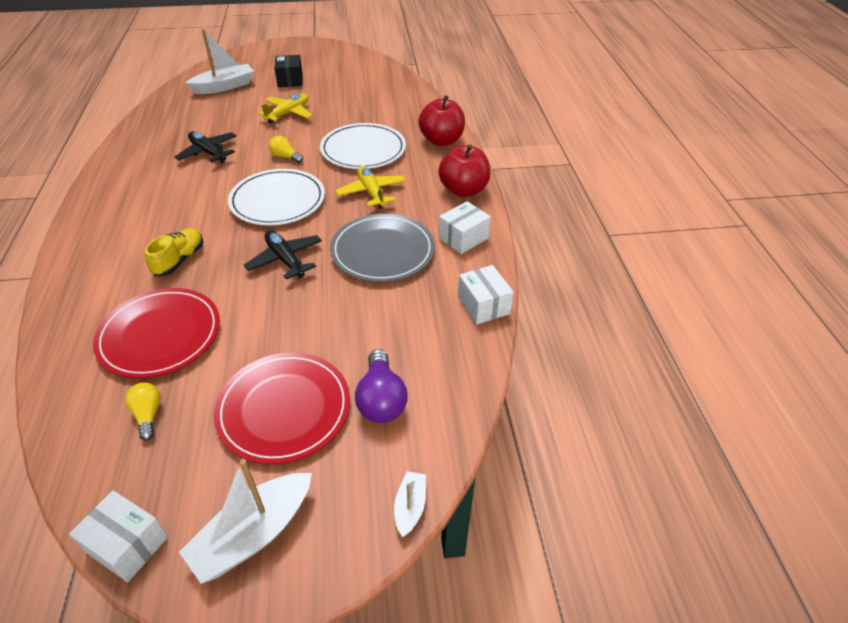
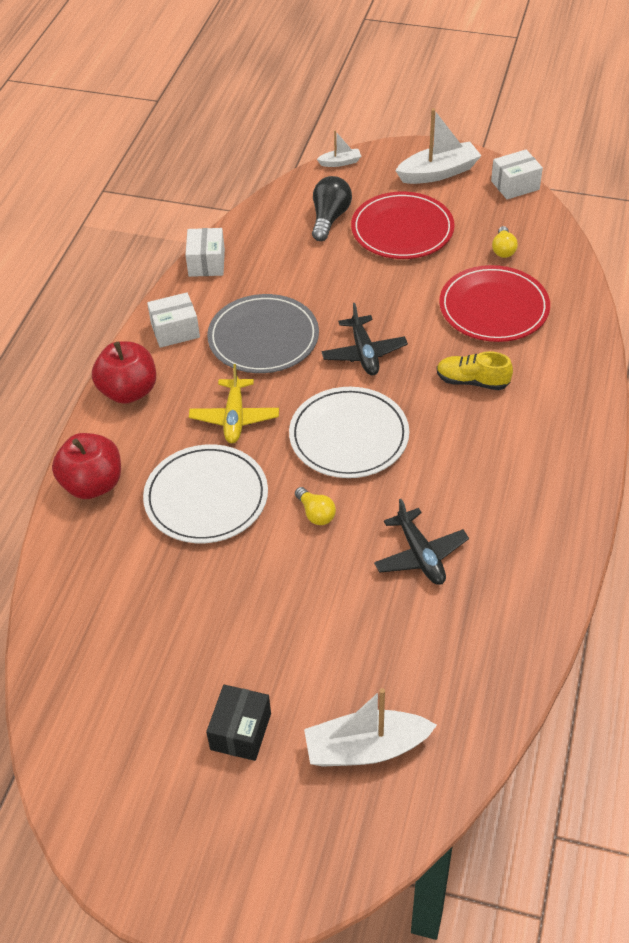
camera: 155 degrees left, 5 degrees up
white box [69,490,168,582] -> white box turned 75 degrees counterclockwise [491,150,543,199]
yellow shoe [145,228,203,276] -> yellow shoe turned 60 degrees clockwise [437,351,513,390]
yellow plane [258,94,313,123] -> none
purple light bulb [355,349,408,423] -> black light bulb [312,176,352,241]
white boat [394,471,426,537] -> white boat turned 135 degrees counterclockwise [317,130,361,167]

